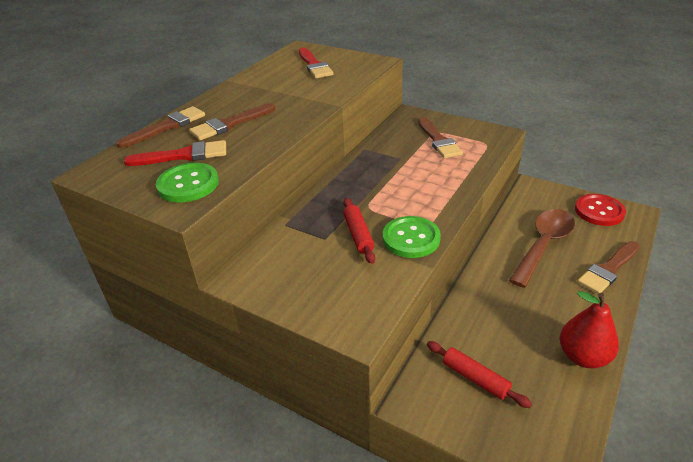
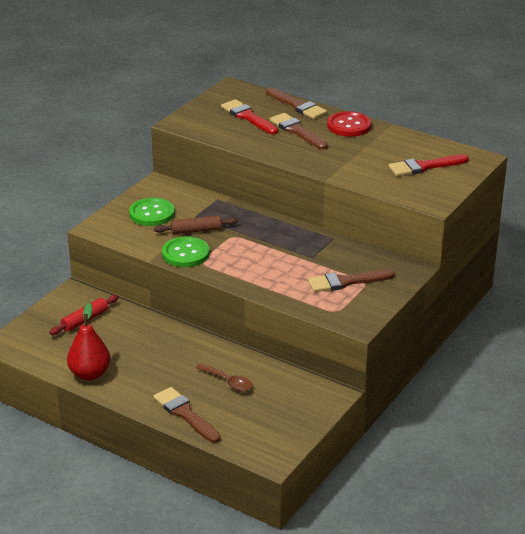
camera: 90 degrees right, 5 degrees down
red brush [124,140,226,166] -> red brush turned 150 degrees clockwise [221,99,278,134]
green button [156,163,219,202] -> green button moved to [129,198,175,226]
red rolling pin [343,198,375,264] -> brown rolling pin [154,215,238,234]
brown spoon [509,209,575,288] -> brown spoon [196,363,253,392], size x0.55
red button [575,194,626,226] -> red button moved to [327,111,371,137]

